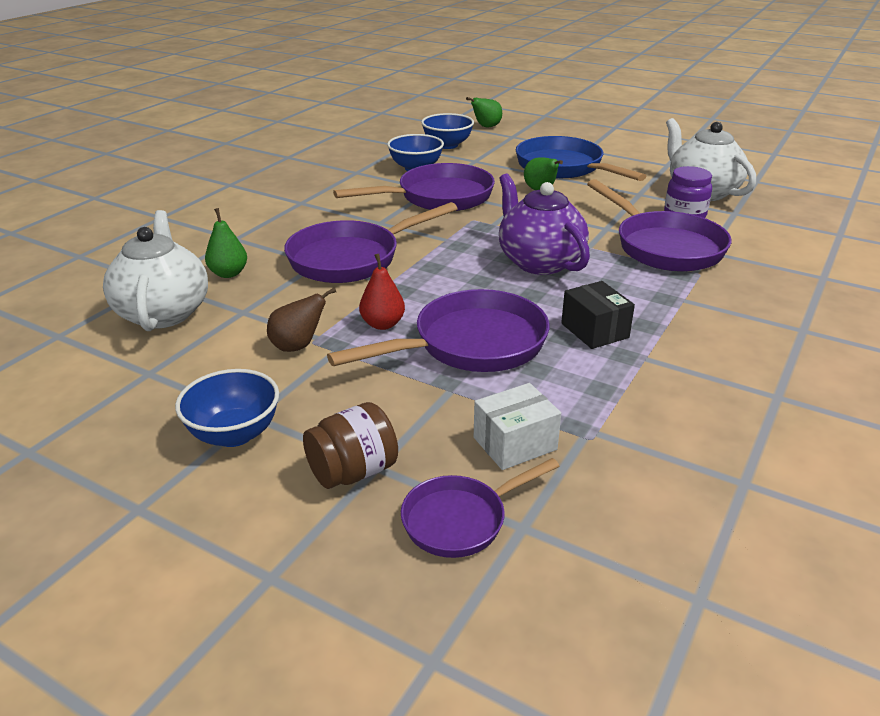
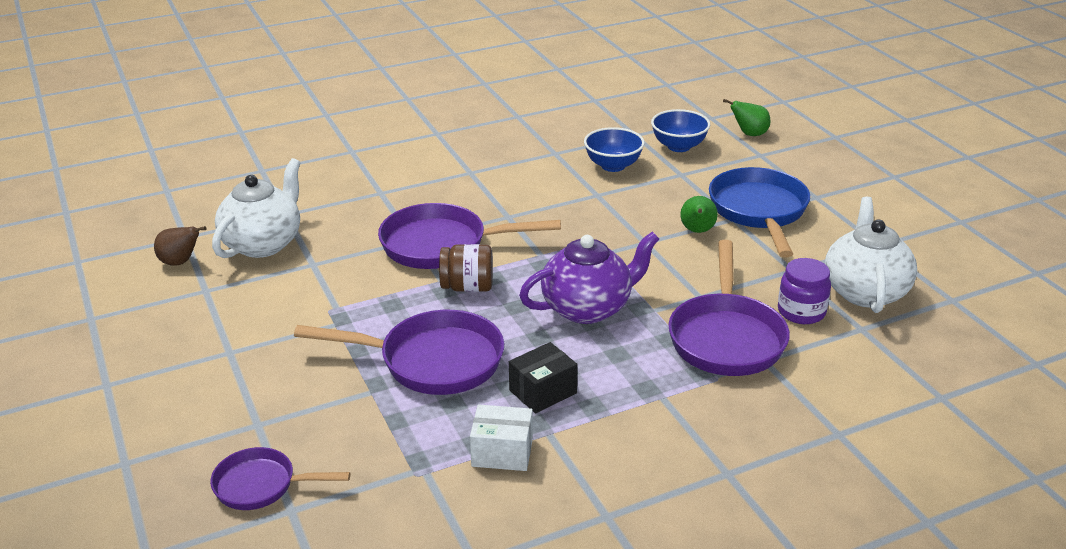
camera: 35 degrees right, 0 degrees up
blue bowl [175,369,279,447] -> none
green pear [205,208,247,278] -> none
brown pear [267,287,336,352] -> brown pear moved to [154,226,207,266]
brown jar [303,402,398,489] -> brown jar moved to [439,244,493,292]
purple pan [333,163,495,211] -> none
red pear [359,254,405,330] -> none
white box [474,383,561,470] -> white box moved to [470,405,533,471]
purple teapot [499,174,590,275] -> purple teapot turned 60 degrees clockwise [519,232,659,324]
black box [561,281,635,349] -> black box turned 45 degrees clockwise [509,342,578,414]

